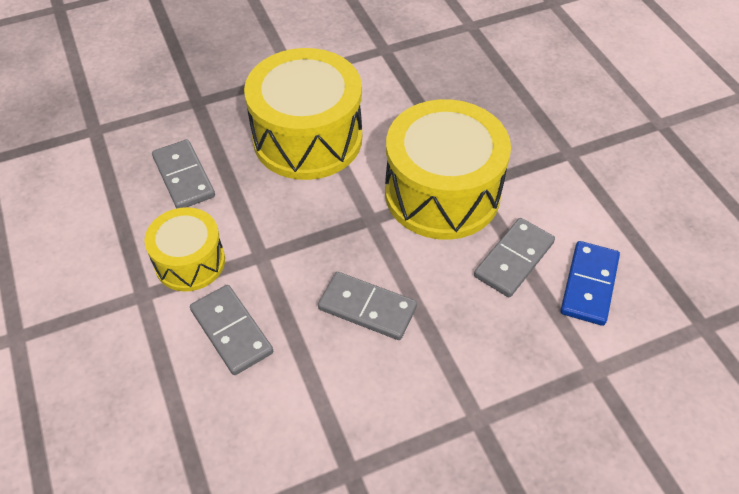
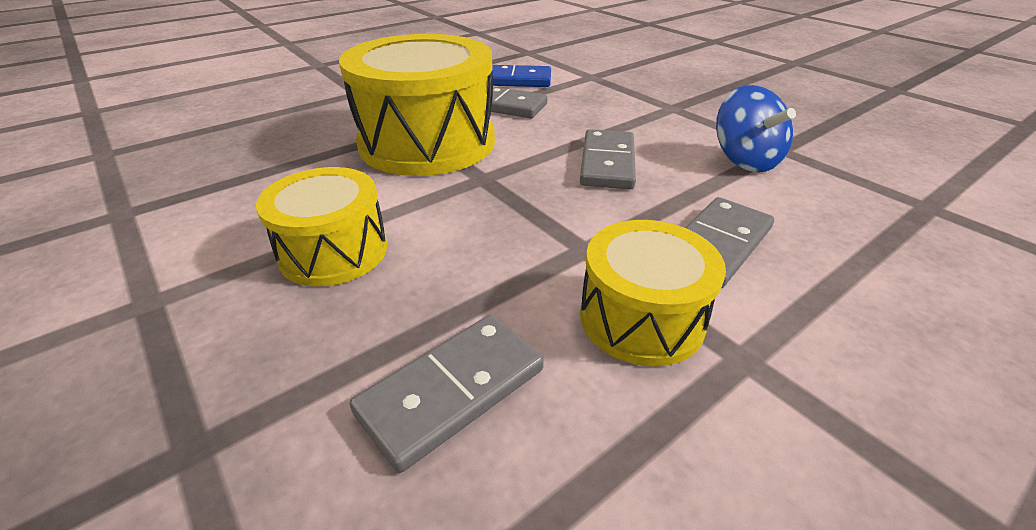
camera: 105 degrees left, 15 degrees down
yellow drum [244,48,362,180] -> yellow drum [256,167,387,286], size x0.57
none -> blue spinning top [716,85,796,172]

